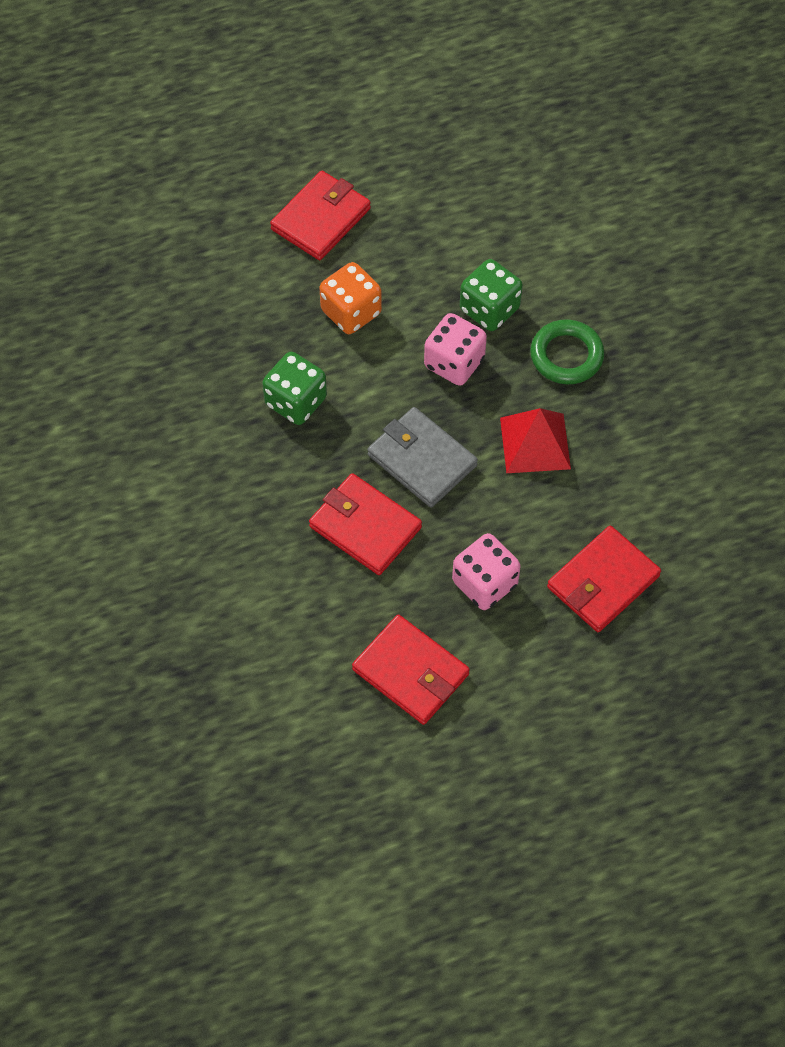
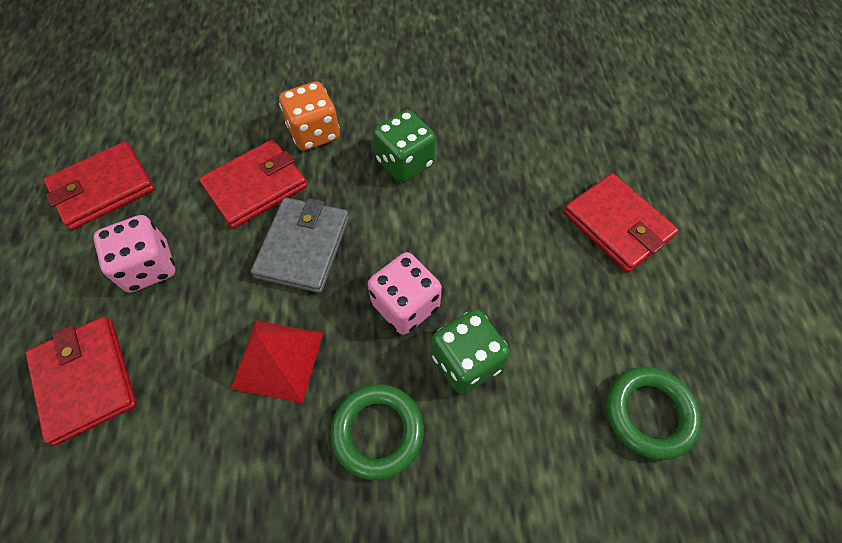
camera: 105 degrees right, 0 degrees up
orange dice [319,262,382,334] -> orange dice moved to [279,81,340,151]
grey wallet [367,407,478,508] -> grey wallet turned 45 degrees counterclockwise [251,197,349,293]
none -> green ring [606,367,701,460]

